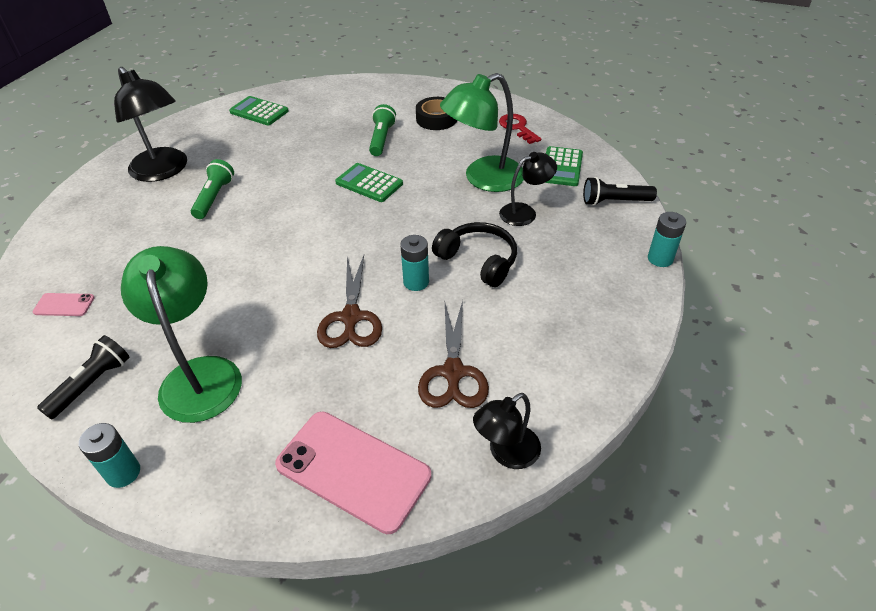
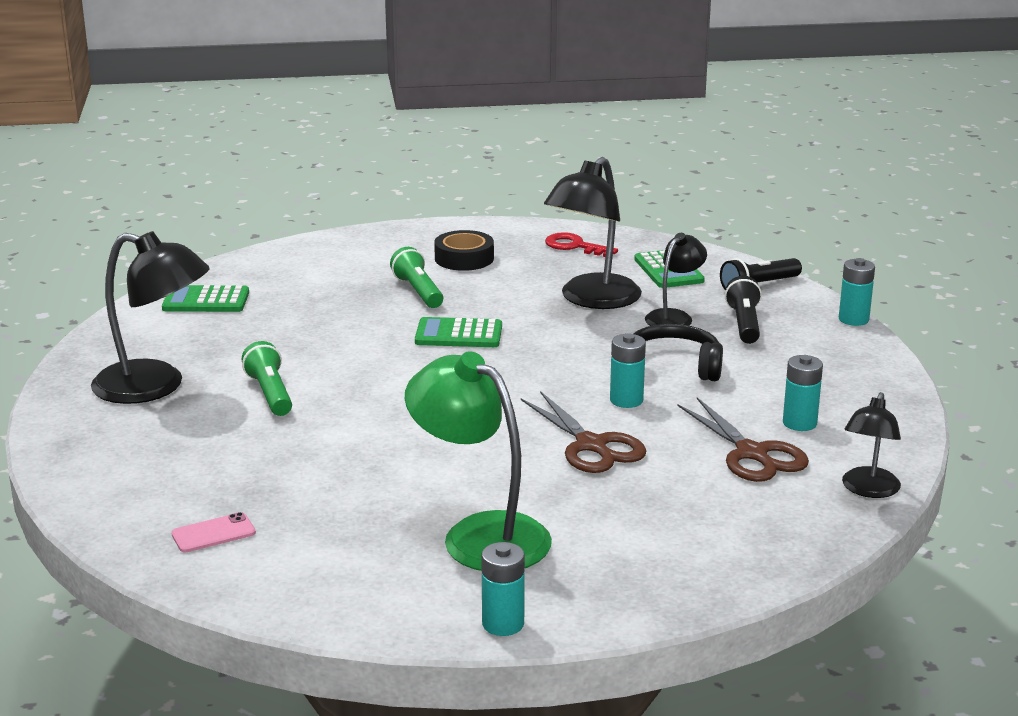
camera: 30 degrees left, 20 degrees down
black flashlight [37,335,130,420] -> black flashlight moved to [725,276,762,344]
pink phone [275,412,431,534] -> none
green lamp [440,73,524,192] -> black lamp [544,157,642,309]
none -> turquoise battery [783,355,823,431]

